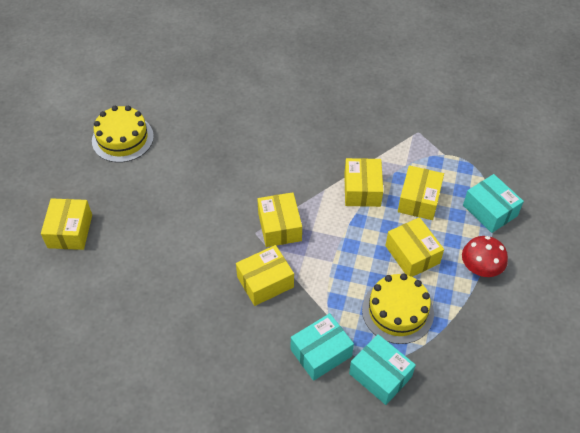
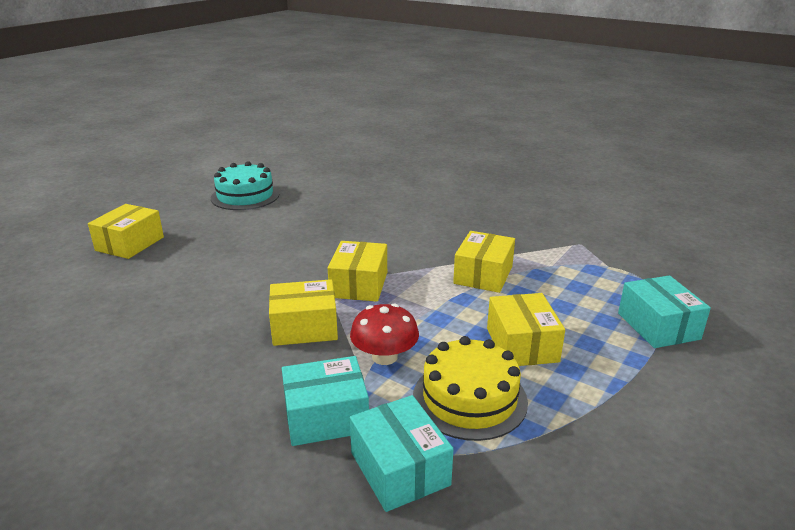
camera: 20 degrees right, 25 degrees down
yellow cake [92,106,154,163] -> turquoise cake [211,161,280,210]
yellow box [398,165,444,220] -> none
red mushroom [462,236,508,277] -> red mushroom moved to [350,303,419,365]

